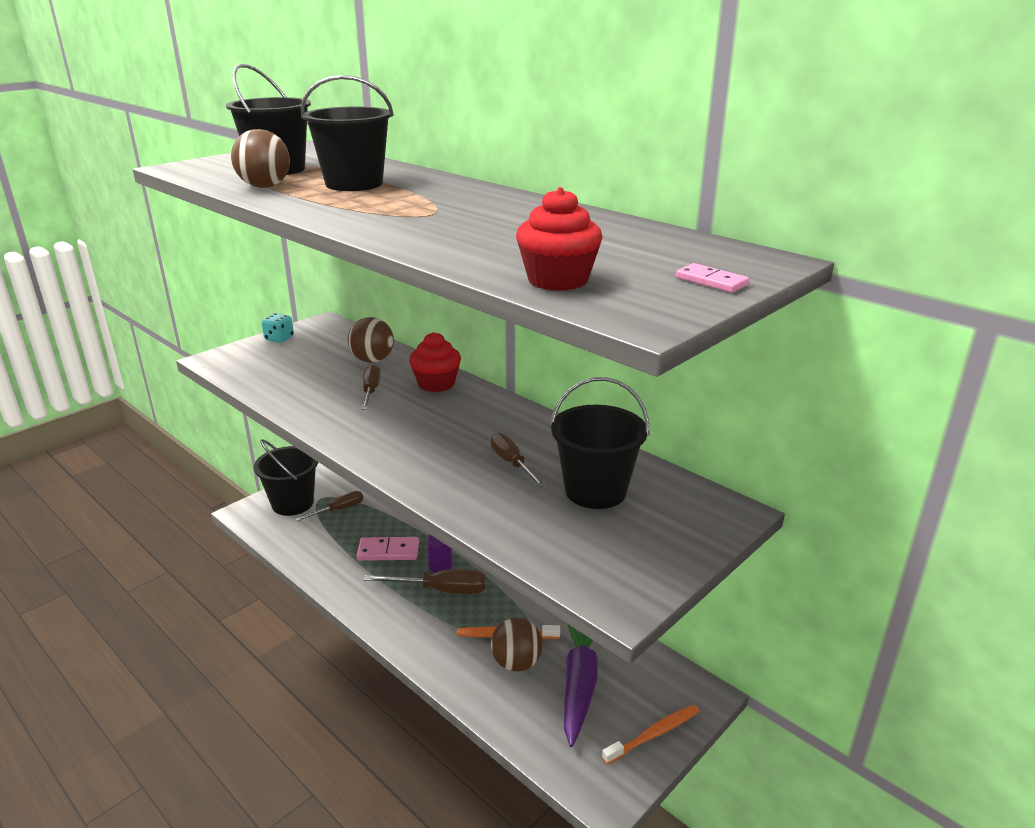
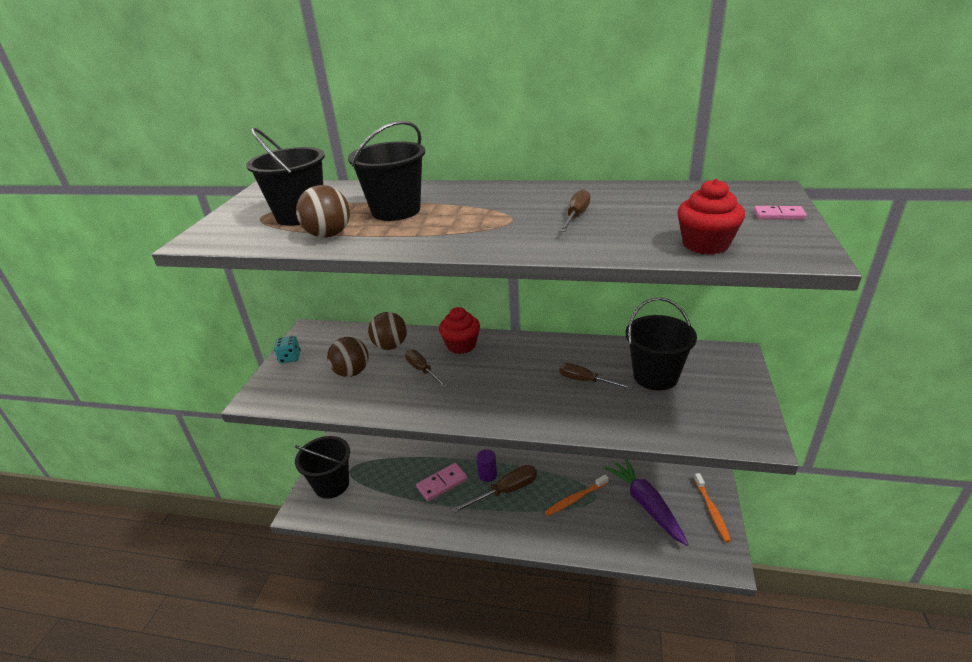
camera: 30 degrees left, 5 degrees up
brown screwdriver [295,491,363,521] -> brown screwdriver moved to [559,189,590,232]
brown ball [491,618,543,672] -> brown ball moved to [327,337,369,377]
orange toothbrush [602,705,699,765] -> orange toothbrush turned 150 degrees clockwise [694,473,731,542]

